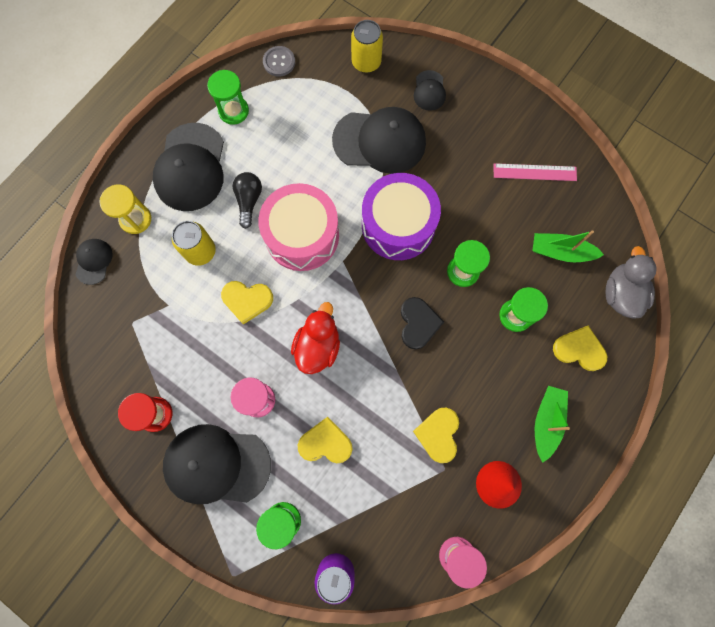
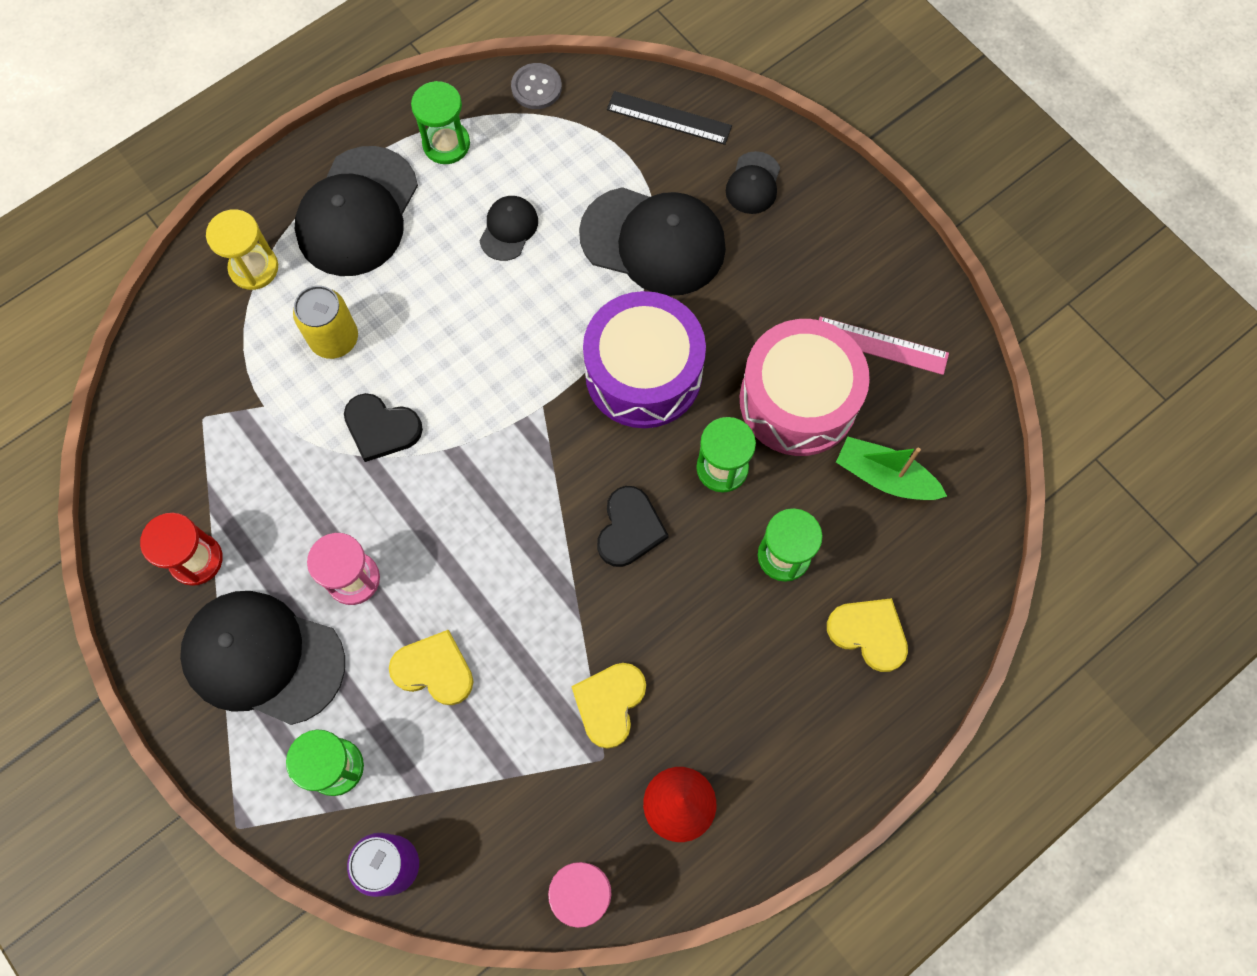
camera: 15 degrees right, 5 degrees down
black cap [76,239,113,285] -> black cap moved to [479,196,538,261]
yellow heart [221,281,273,325] -> black heart [344,393,423,462]
black light bulb [233,172,262,229] -> none
pink drum [258,183,339,271] -> pink drum moved to [740,319,870,456]
red duck [291,302,340,374] -> none
yellow can [351,20,383,73] -> black ruler [607,91,732,145]
green boat [535,386,570,463] -> none
grey duck [606,246,657,319] -> none

